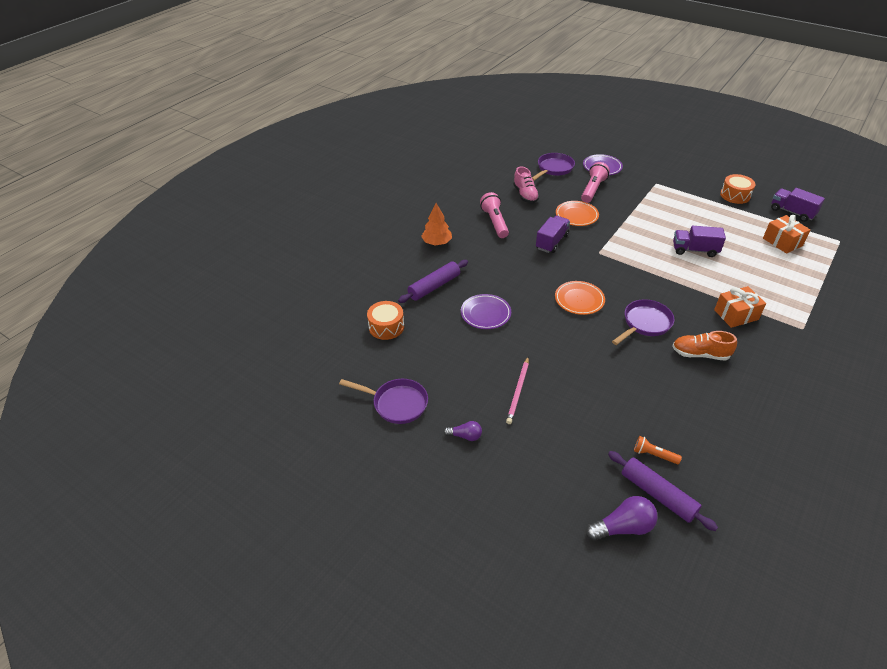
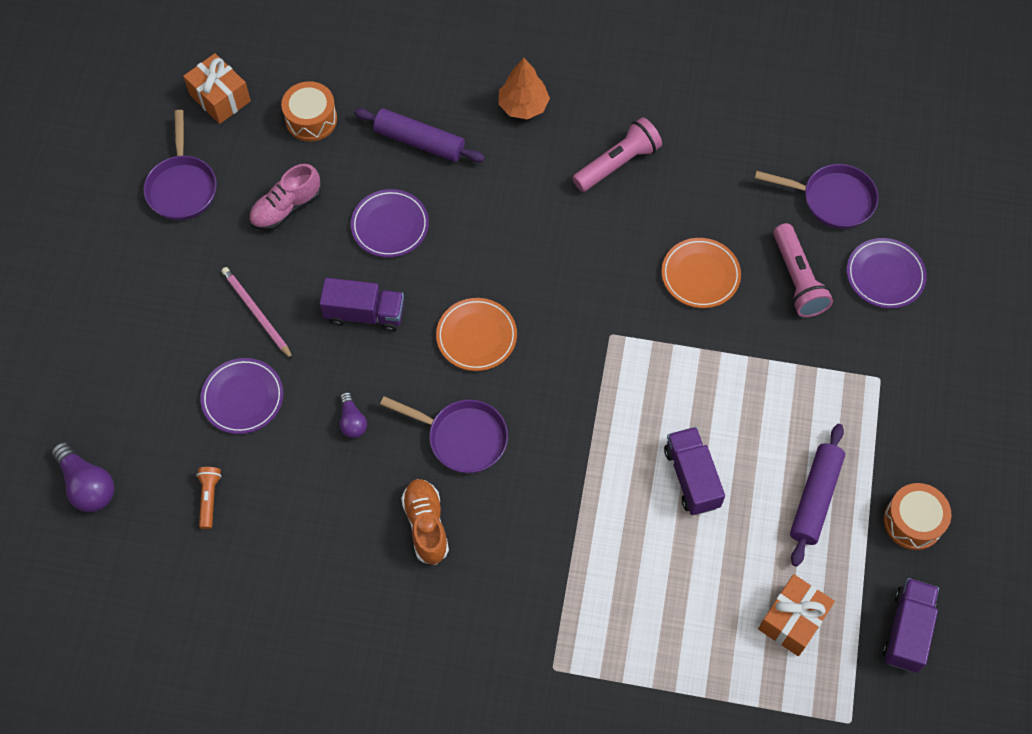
camera: 65 degrees right, 20 degrees up
purple light bulb [443,421,482,441] -> purple light bulb moved to [340,392,367,438]
pink pencil [506,357,529,424] -> pink pencil turned 60 degrees clockwise [221,267,293,360]
pink shoe [513,166,540,203] -> pink shoe moved to [249,164,321,231]
purple truck [536,216,570,253] -> purple truck moved to [320,278,404,332]
pink flashlight [581,162,610,203] -> pink flashlight turned 75 degrees clockwise [773,223,833,317]
purple rolling pin [608,451,718,531] -> purple rolling pin moved to [790,424,845,567]
orange gift [714,286,766,328] -> orange gift moved to [183,53,251,124]
none -> purple plate [200,358,283,434]

